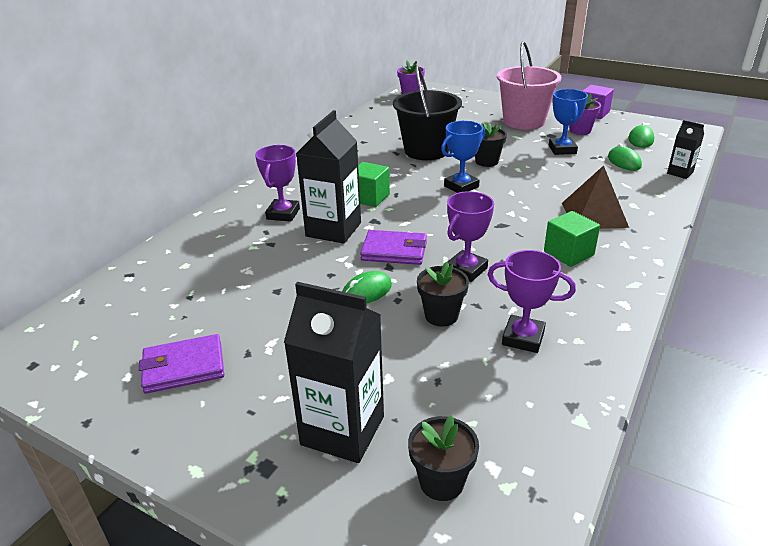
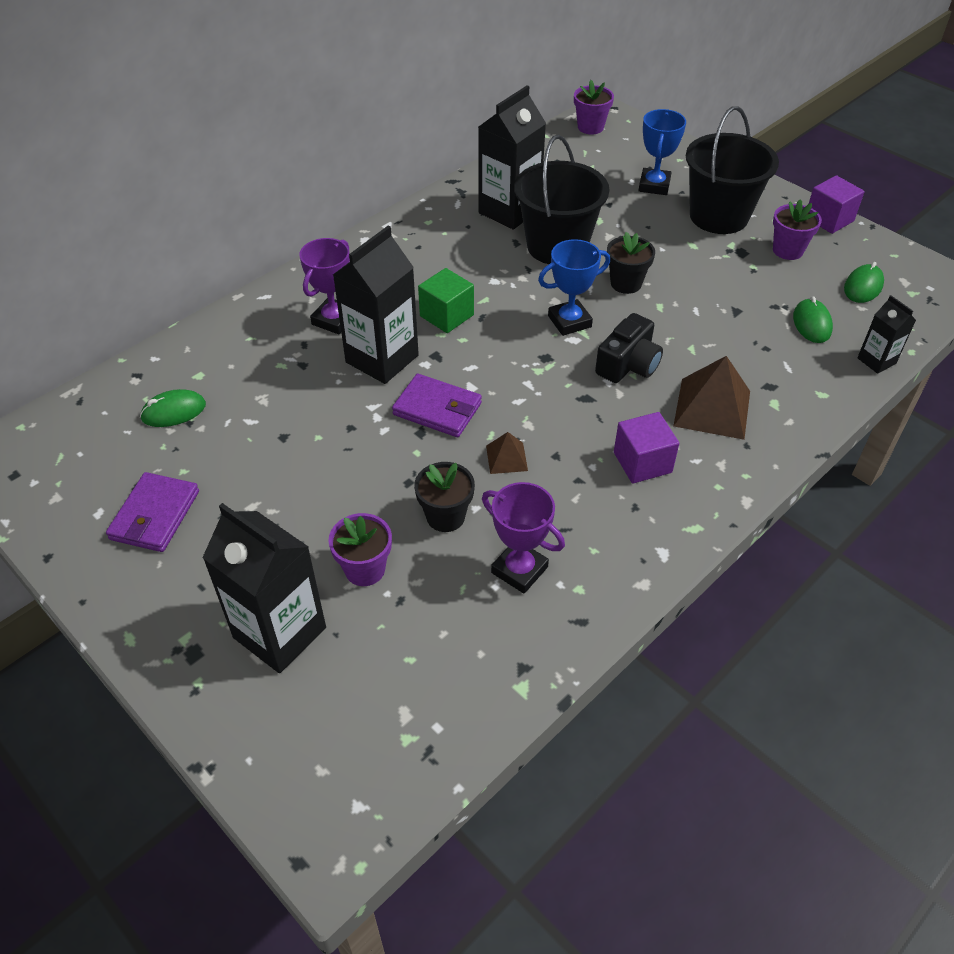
camera: 15 degrees right, 15 degrees up
purple wallet [139,334,224,394] -> purple wallet turned 75 degrees counterclockwise [106,472,199,552]
green mouse [342,271,392,304] -> green mouse moved to [140,389,206,427]
black flower pot [408,415,479,501] -> none
purple trophy [447,191,494,282] -> brown pyramid [486,432,528,474]
pink bucket [497,41,562,130] -> black bucket [686,106,779,234]
green cube [544,211,600,267] -> purple cube [614,412,679,484]
blue trophy [549,89,588,155] -> blue trophy moved to [638,109,686,195]
none -> purple flower pot [328,513,392,586]
none -> black carton [478,85,546,230]
none -> black camera [595,313,663,383]

